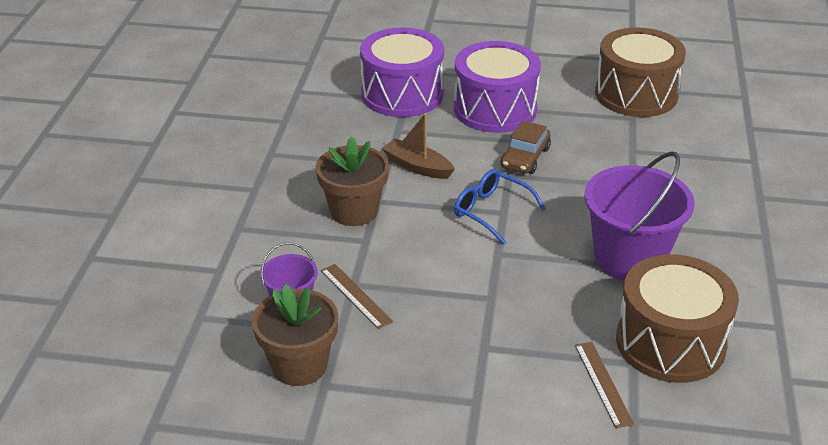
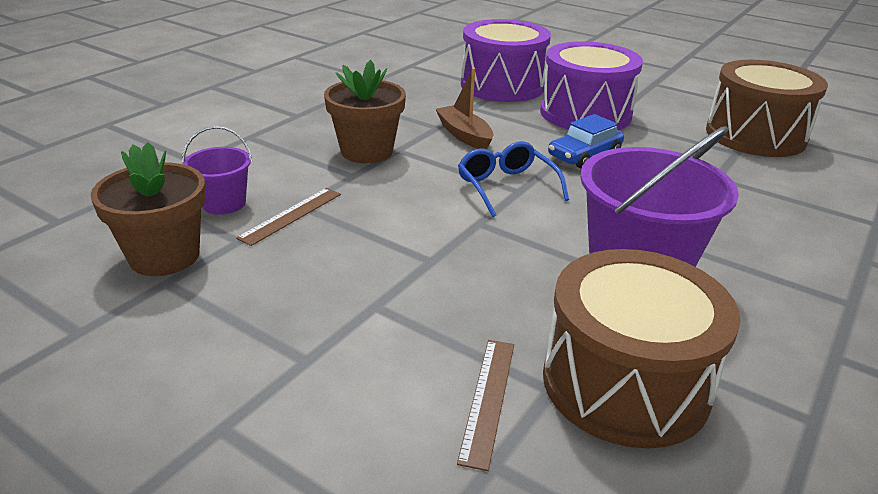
camera: 25 degrees right, 5 degrees down
brown ruler [321,264,393,329] -> brown ruler turned 45 degrees clockwise [236,188,341,246]
brown car [501,121,551,174] -> blue car [548,114,624,168]

